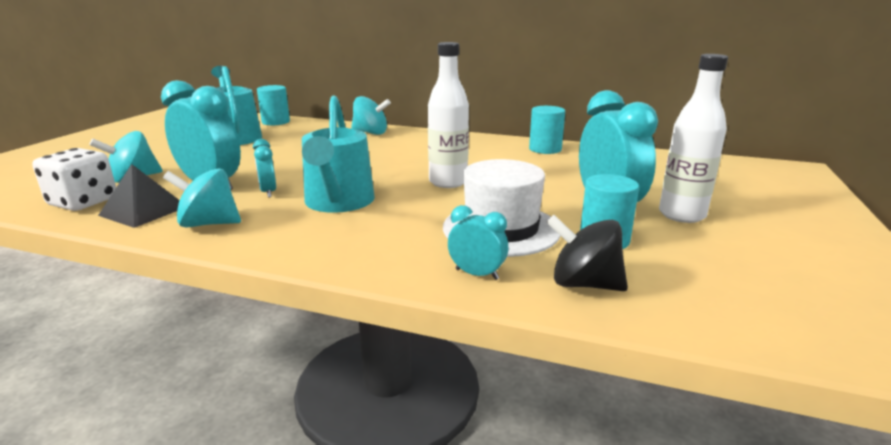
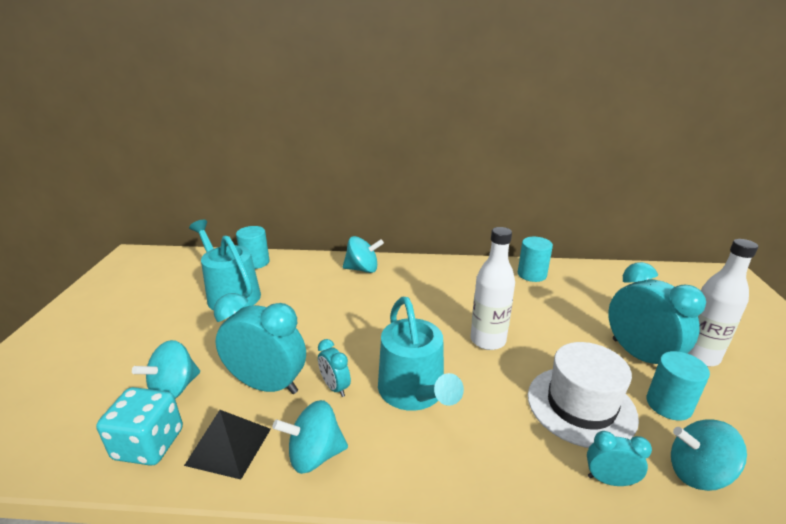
camera: 15 degrees left, 5 degrees up
white dice [32,148,116,211] -> turquoise dice [96,387,183,466]
black spinning top [546,215,628,291] -> turquoise spinning top [671,419,747,491]

